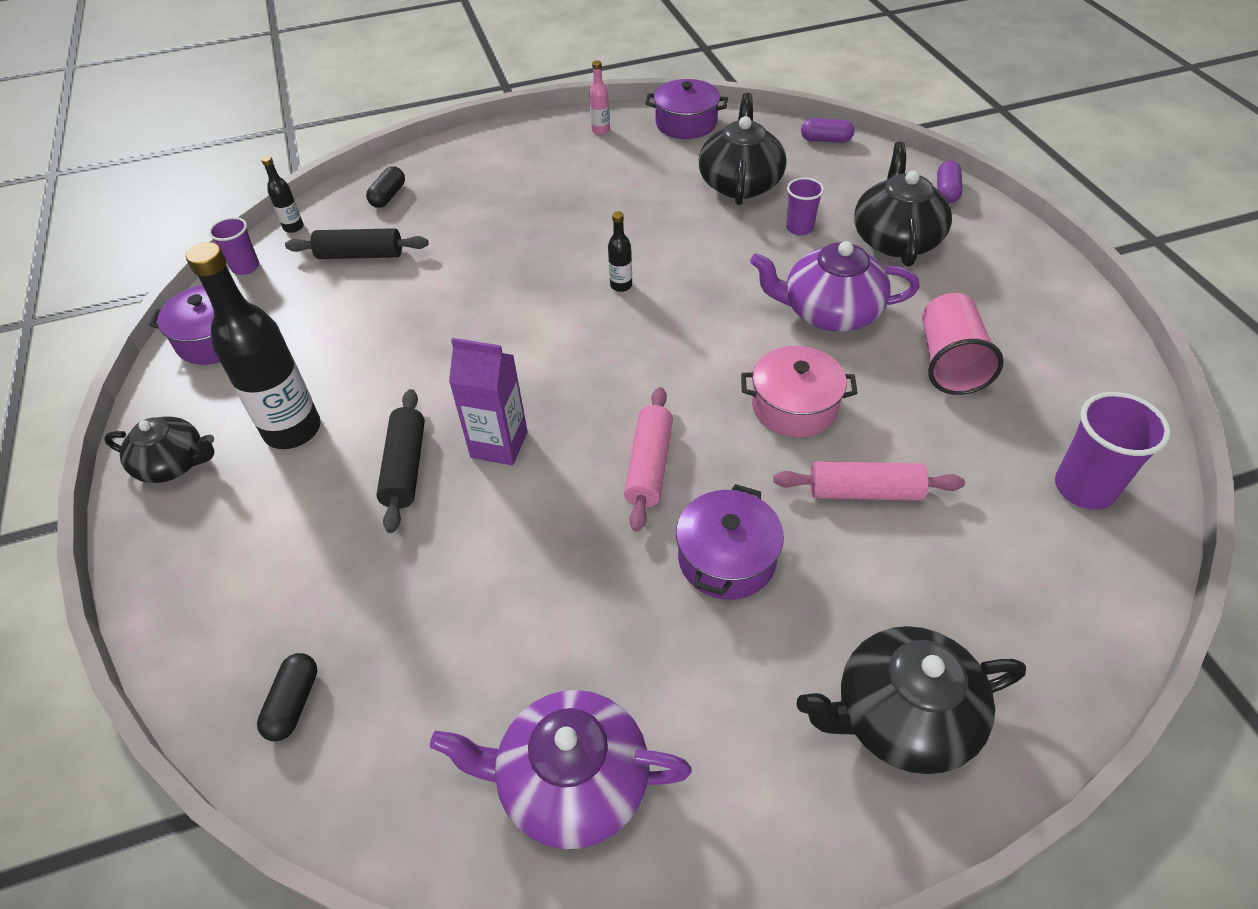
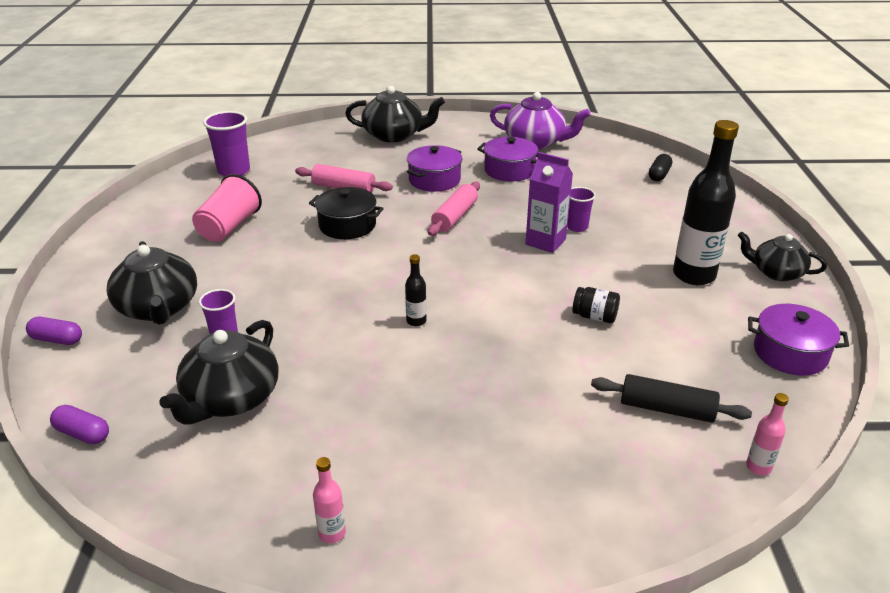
camera: 165 degrees left, 15 degrees down
purple cup [209,217,259,275] -> purple cup moved to [567,187,596,232]
black bottle [261,156,304,233] -> pink bottle [746,393,789,475]
black capsule [366,166,405,208] -> none
black rolling pin [376,389,425,533] -> none
purple pot [645,79,728,139] -> purple pot moved to [477,137,538,182]
pink pot [741,346,858,438] -> black pot [309,187,384,239]
purple teapot [750,241,920,332] -> none
black teapot [854,142,952,266] -> black teapot turned 45 degrees counterclockwise [107,241,197,325]
purple capsule [937,160,963,204] -> purple capsule turned 75 degrees clockwise [26,317,82,345]
none -> black jar [572,287,620,323]

